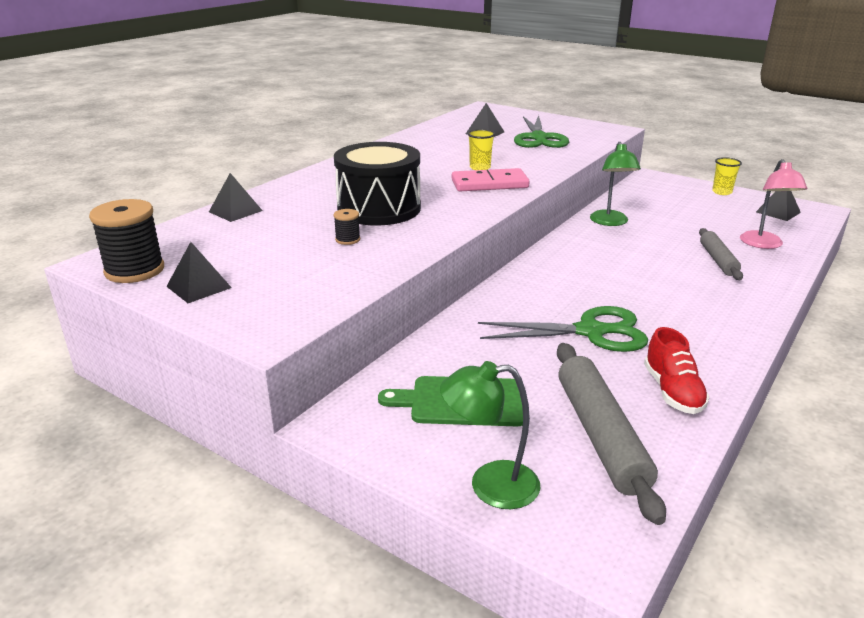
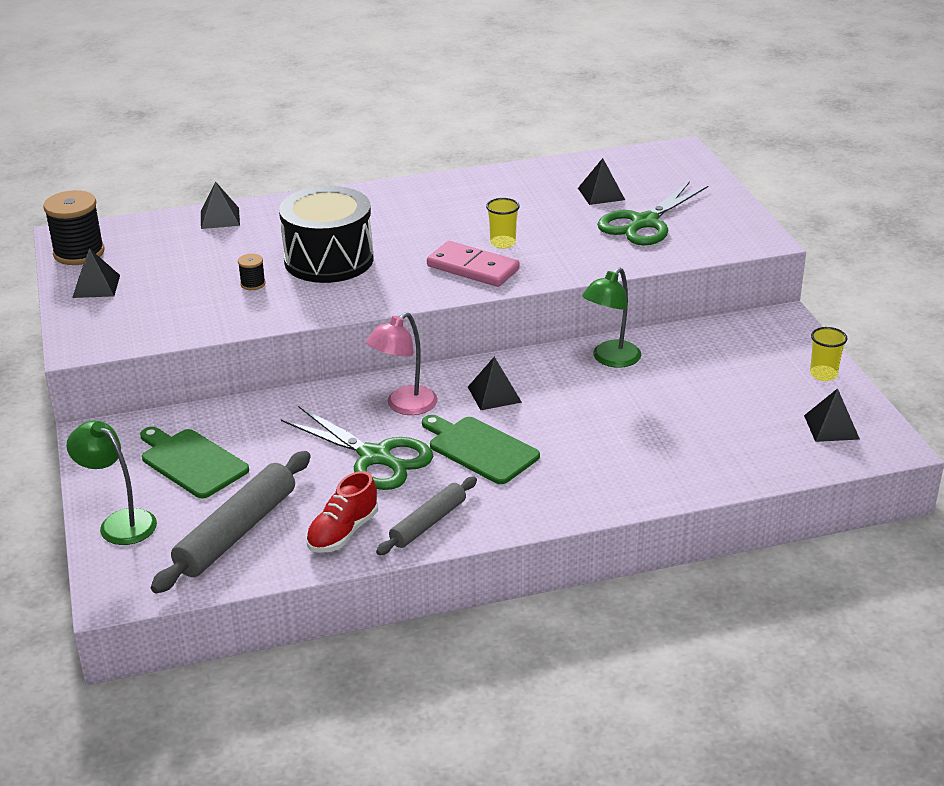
camera: 40 degrees right, 5 degrees up
grey rolling pin [699,228,743,280] -> grey rolling pin moved to [376,477,477,555]
pink lamp [740,159,807,249] -> pink lamp moved to [366,312,438,415]
none -> green cutting board [422,415,540,484]
none -> black pyramid [468,357,522,410]

